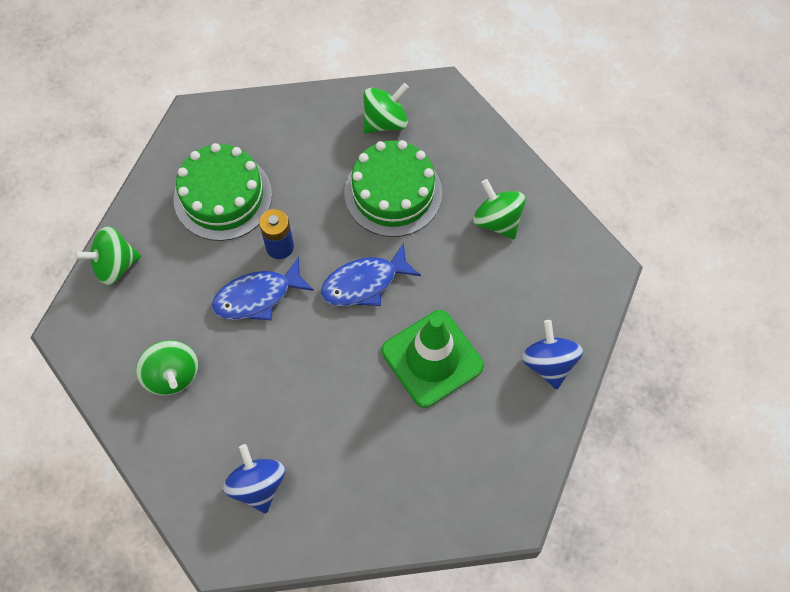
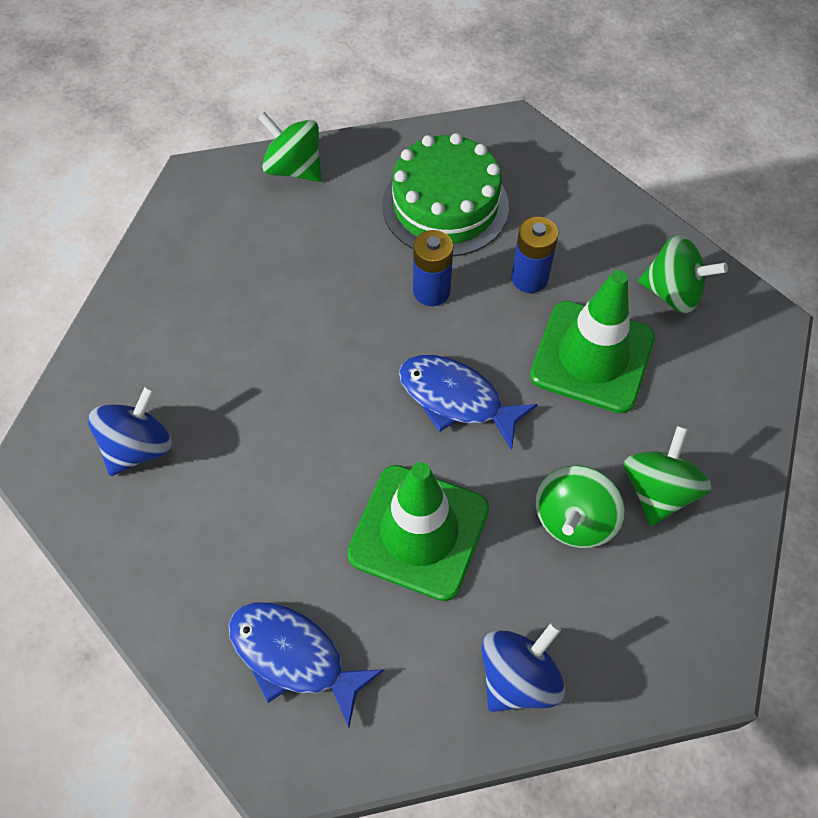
camera: 55 degrees right, 5 degrees down
green spinning top [136,340,198,396] -> green spinning top moved to [535,465,625,548]
blue fish [212,257,314,320] -> blue fish moved to [228,602,384,728]
green cake [344,140,442,237] -> green traffic cone [530,270,655,413]
none -> blue battery [511,217,558,293]

